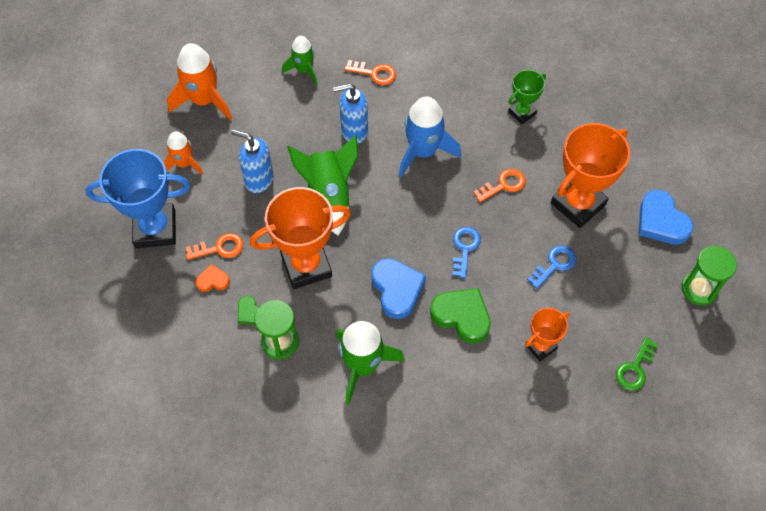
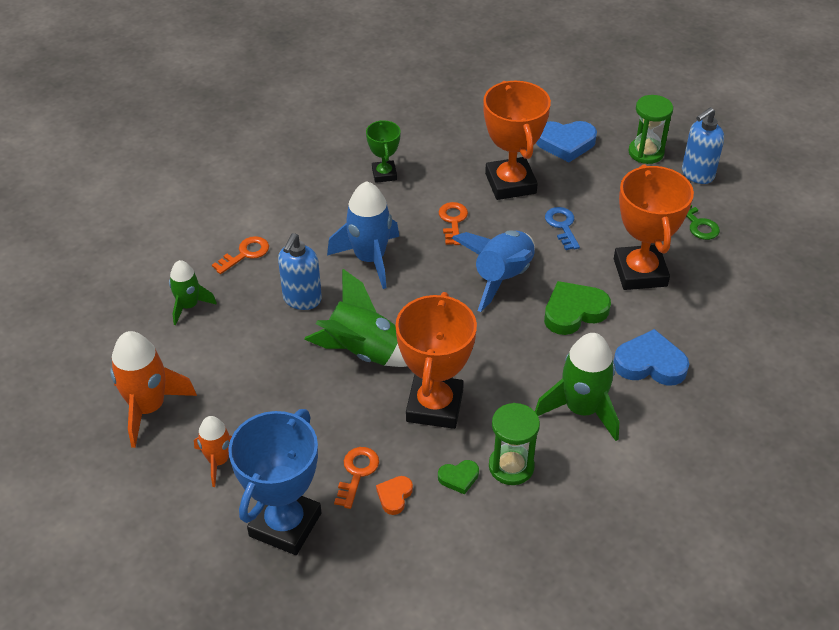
camera: 60 degrees left, 15 degrees down
blue soap dispenser [231,129,274,193] -> blue soap dispenser moved to [682,107,724,184]
blue heart [371,258,426,319] -> blue heart moved to [614,329,689,385]
blue key [452,227,481,278] -> blue rocket [452,230,535,312]
orange trophy [525,308,570,361] -> orange trophy [614,164,694,290], size x1.86

